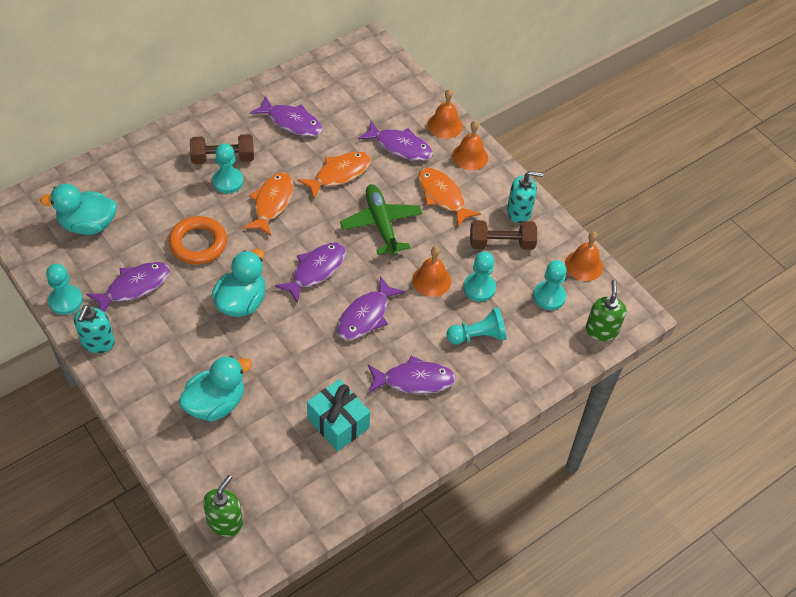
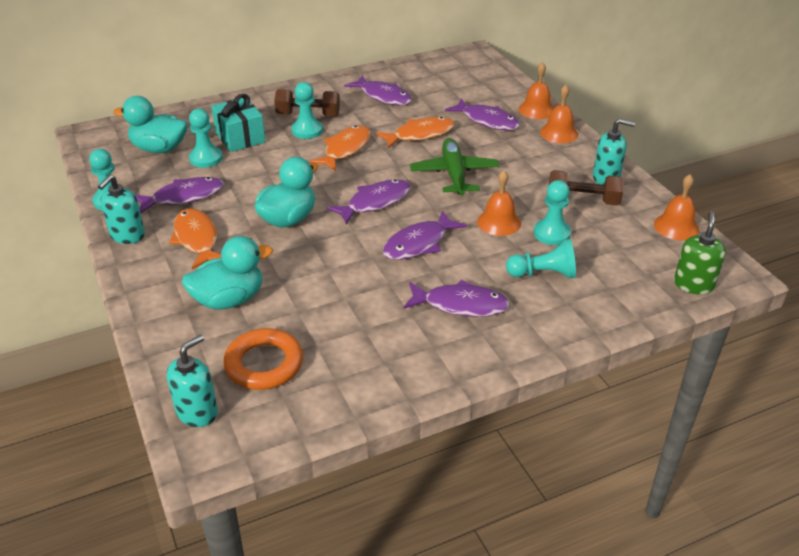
camera: 15 degrees right, 15 degrees down
orange ring [168,216,227,265] -> orange ring moved to [223,328,303,390]
green soap dispenser [203,475,243,537] -> turquoise soap dispenser [167,335,218,427]
turquoise gift [307,379,370,451] -> turquoise gift moved to [211,94,265,152]
orange fish [418,168,481,228] -> orange fish moved to [169,208,221,269]
turquoise pawn [533,260,567,310] -> turquoise pawn moved to [189,108,223,168]

